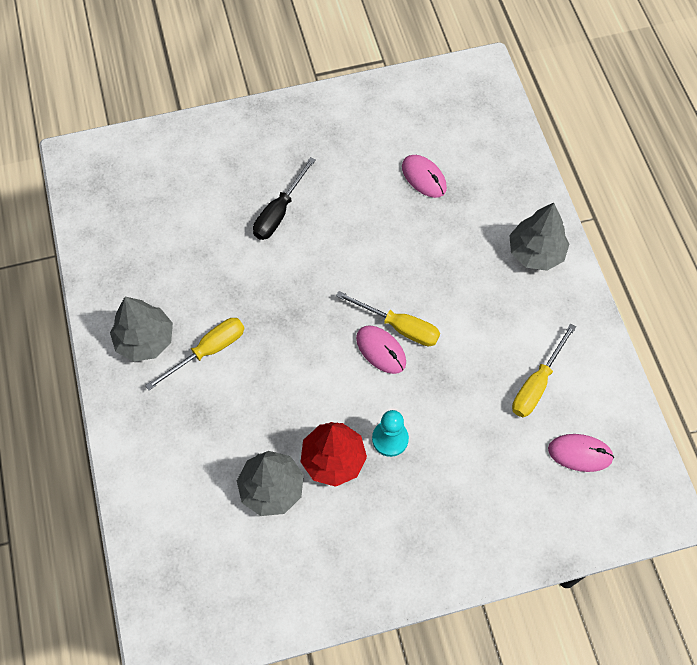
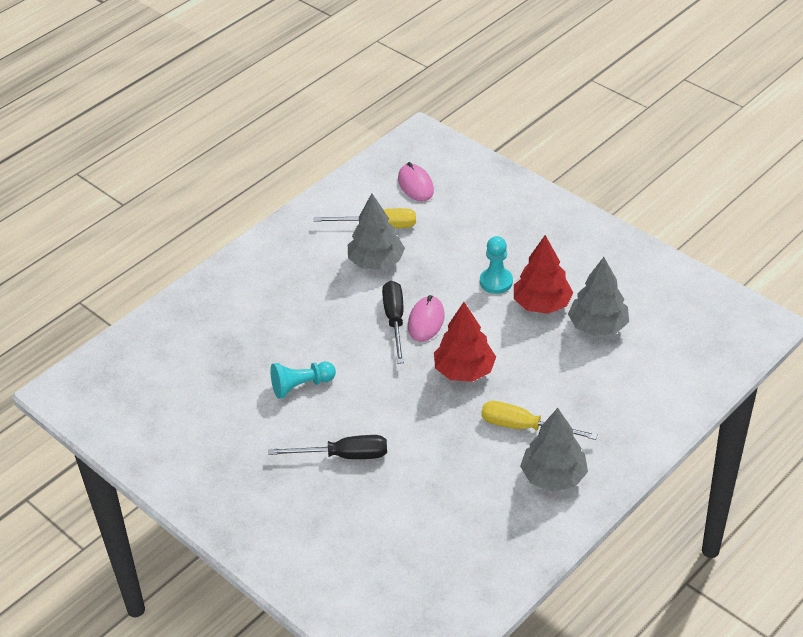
camera: 120 degrees left, 20 degrees down
yellow screwdriver [336,291,440,346] -> black screwdriver [382,281,404,364]
pink mouse [402,155,447,198] -> none
grey tree [509,203,569,271] -> grey tree moved to [348,193,405,270]
none -> turquoise pawn [270,362,336,399]
none -> red tree [434,302,496,382]

